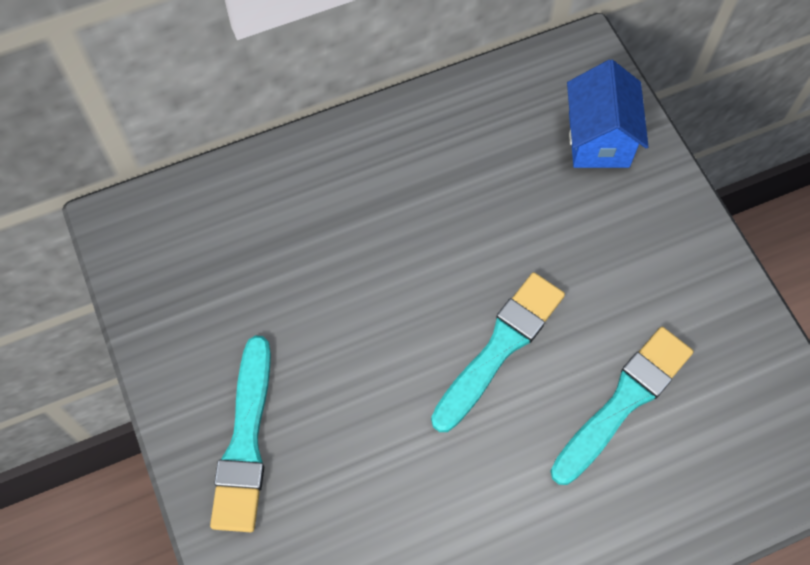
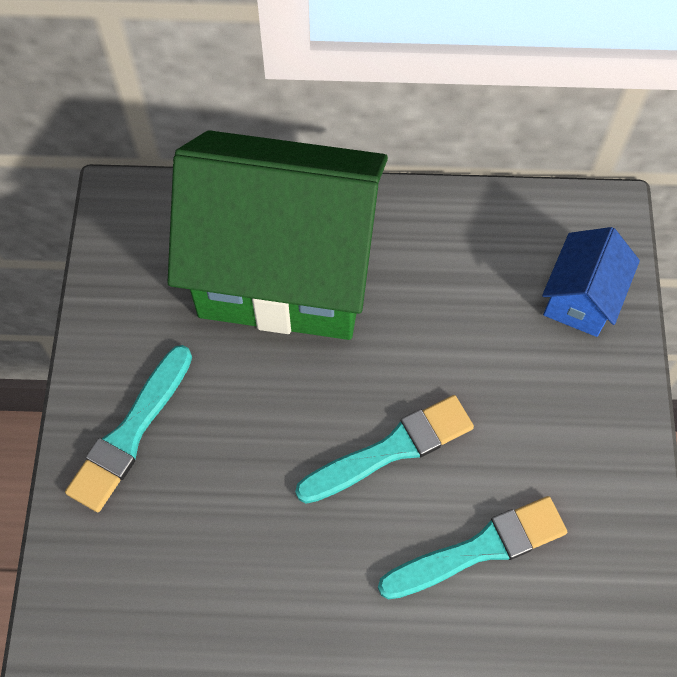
camera: 25 degrees right, 0 degrees up
none -> green house [168,130,388,340]

